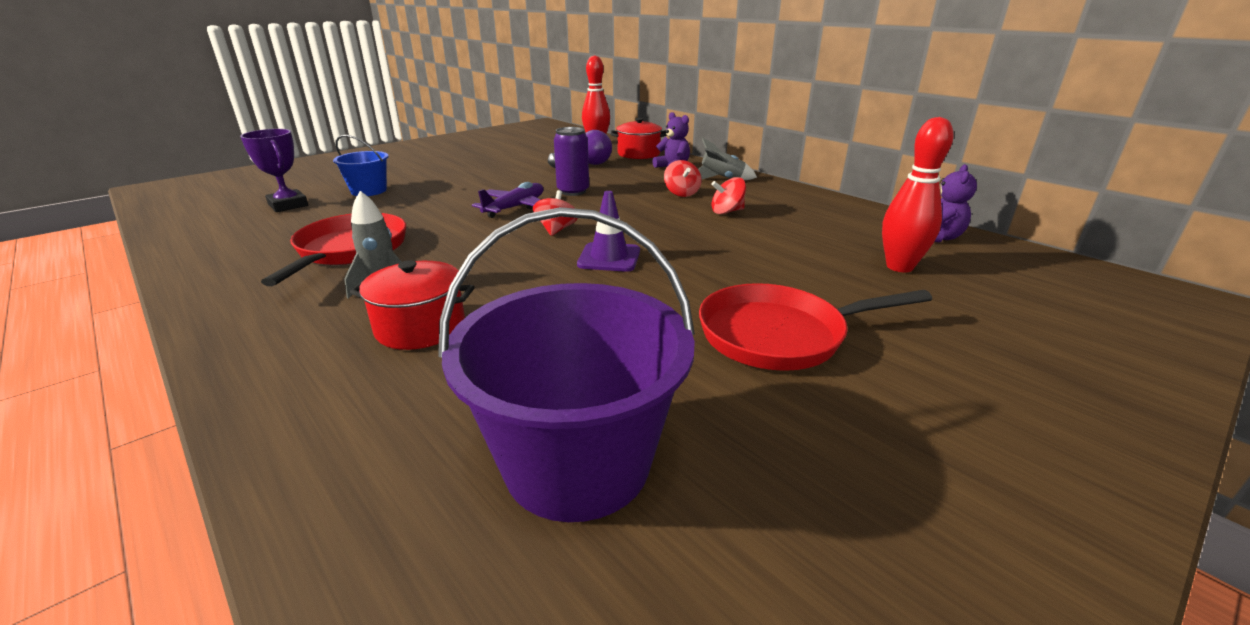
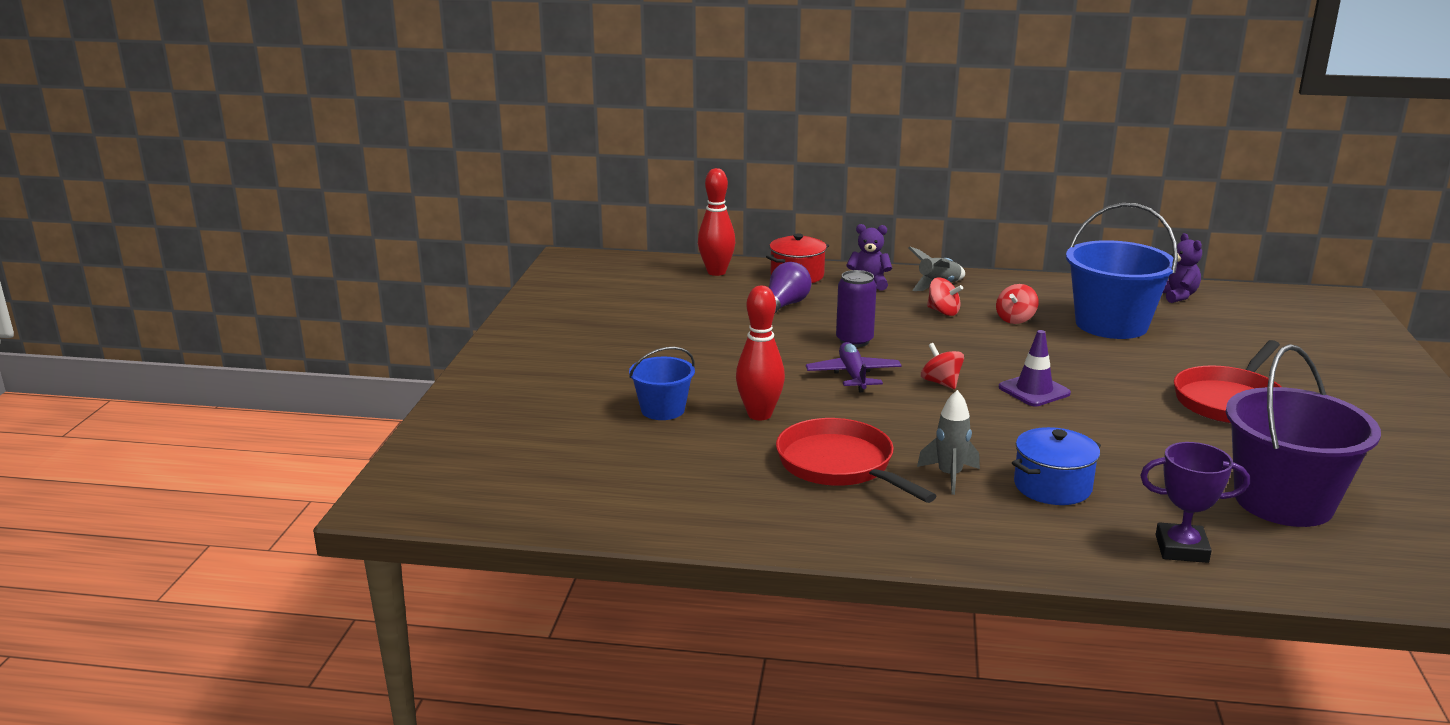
camera: 40 degrees left, 5 degrees down
purple trophy [240,129,308,212] -> purple trophy moved to [1140,442,1250,563]
red pot [350,260,474,350] -> blue pot [1012,427,1101,505]
red bowling pin [882,117,954,273] -> red bowling pin moved to [736,286,785,420]
none -> blue bucket [1066,203,1178,339]

